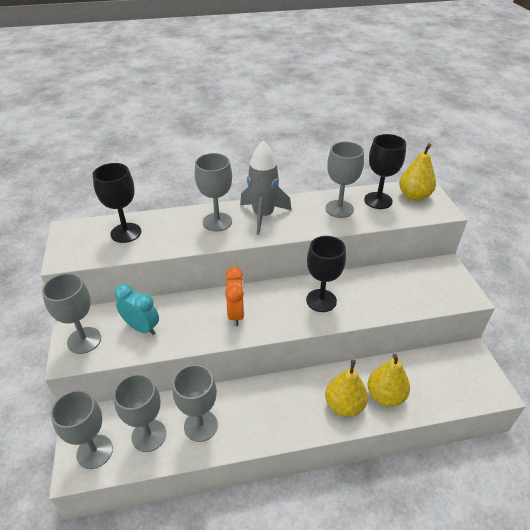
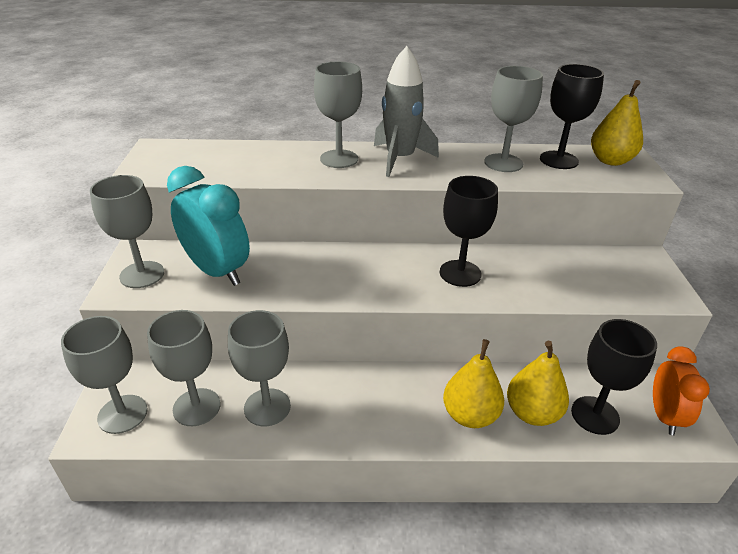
camera: 10 degrees right, 5 degrees down
black goblet [93,163,141,243] -> black goblet moved to [571,319,657,435]
turquoise clock [115,284,159,335] -> turquoise clock [167,166,250,286], size x1.54
orange clock [225,267,244,326] -> orange clock moved to [653,346,710,435]

